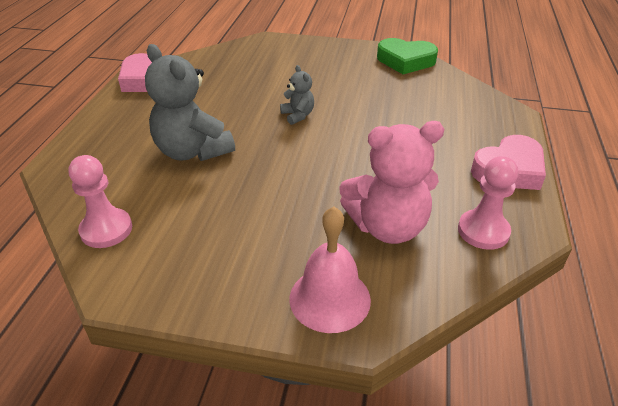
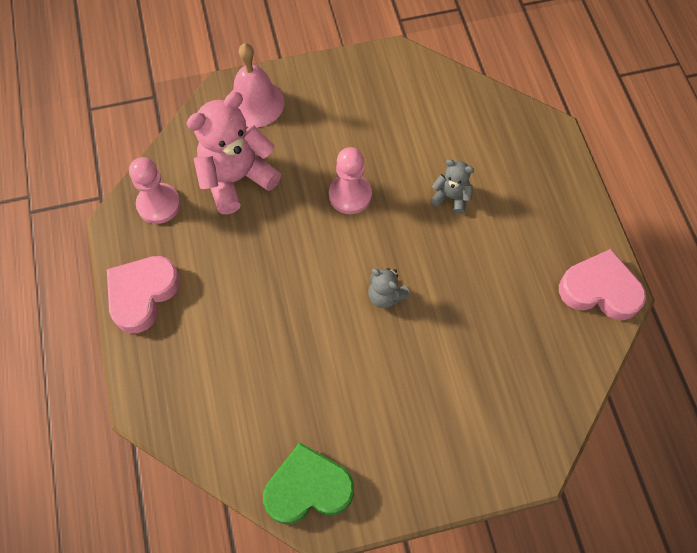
camera: 155 degrees right, 25 degrees up
pink pawn [68,155,132,248] -> pink pawn moved to [329,147,372,214]
grey teddy bear [145,44,235,161] -> grey teddy bear [430,159,474,214], size x0.49

